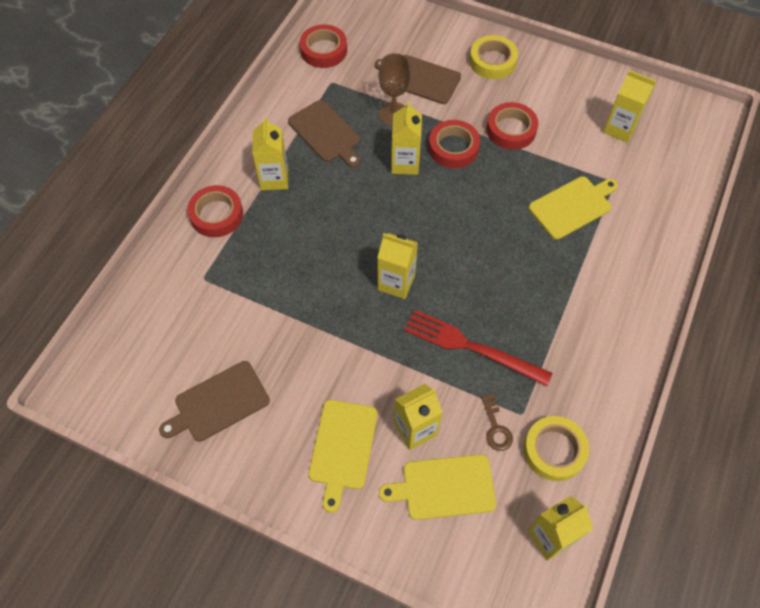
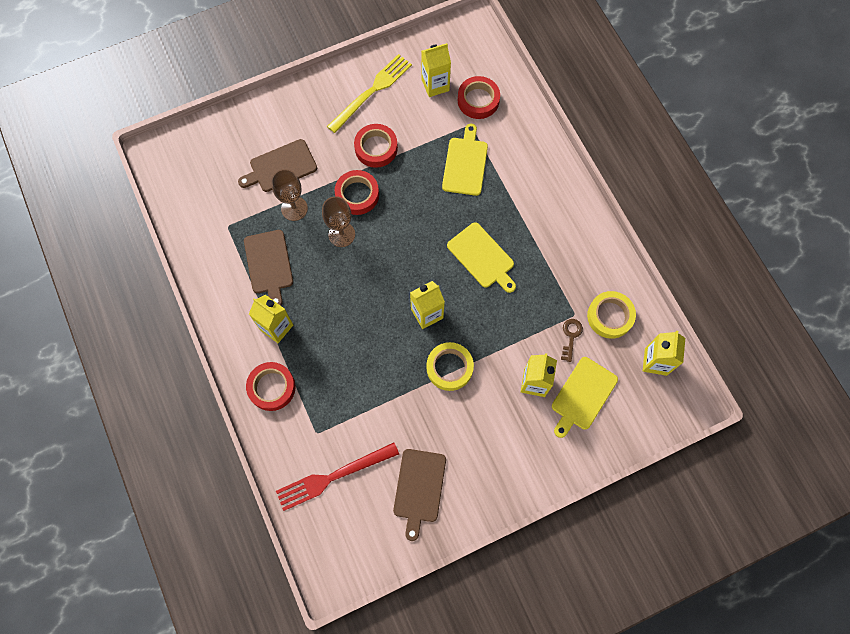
camera: 50 degrees left, 10 degrees up
brown cutting board [288,100,361,168] -> brown cutting board turned 75 degrees clockwise [244,230,293,306]
red tape [300,25,347,68] -> red tape moved to [458,76,500,119]
yellow cutting board [309,400,378,513] -> yellow cutting board moved to [447,222,516,293]
yellow carton [391,101,422,175] -> brown goblet [322,196,355,247]
red fork [404,310,553,386] -> red fork moved to [276,443,399,511]
yellow tape [469,35,518,79] -> yellow tape moved to [427,342,474,391]
brown key [481,394,513,451] -> brown key turned 105 degrees counterclockwise [561,319,583,362]
none -> yellow fork [327,54,412,133]

